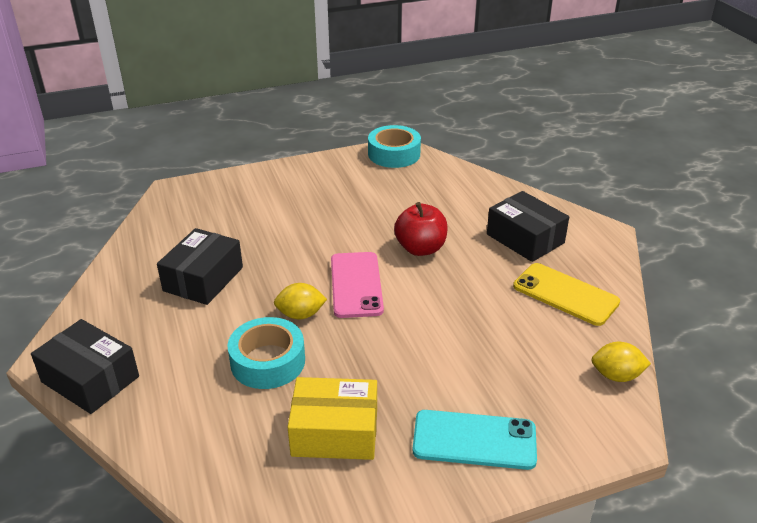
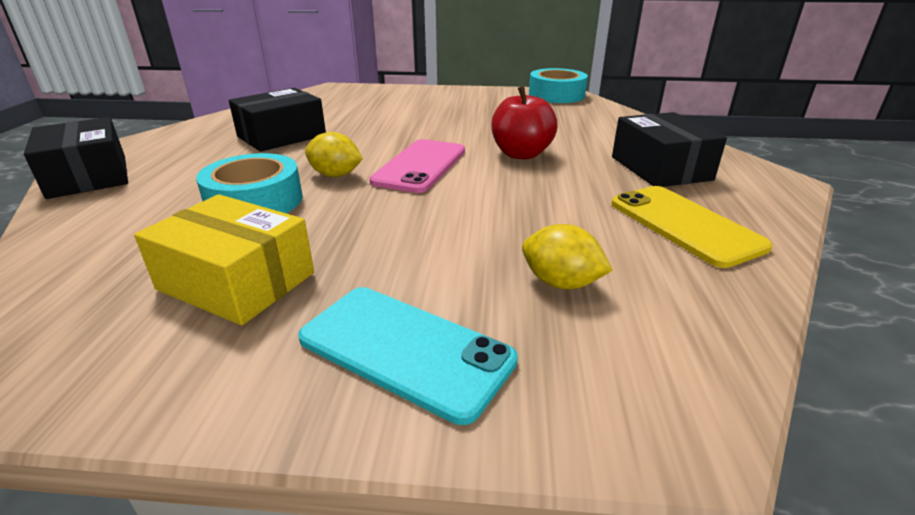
camera: 25 degrees right, 5 degrees down
yellow lemon [592,342,651,382] -> yellow lemon moved to [522,224,613,289]

